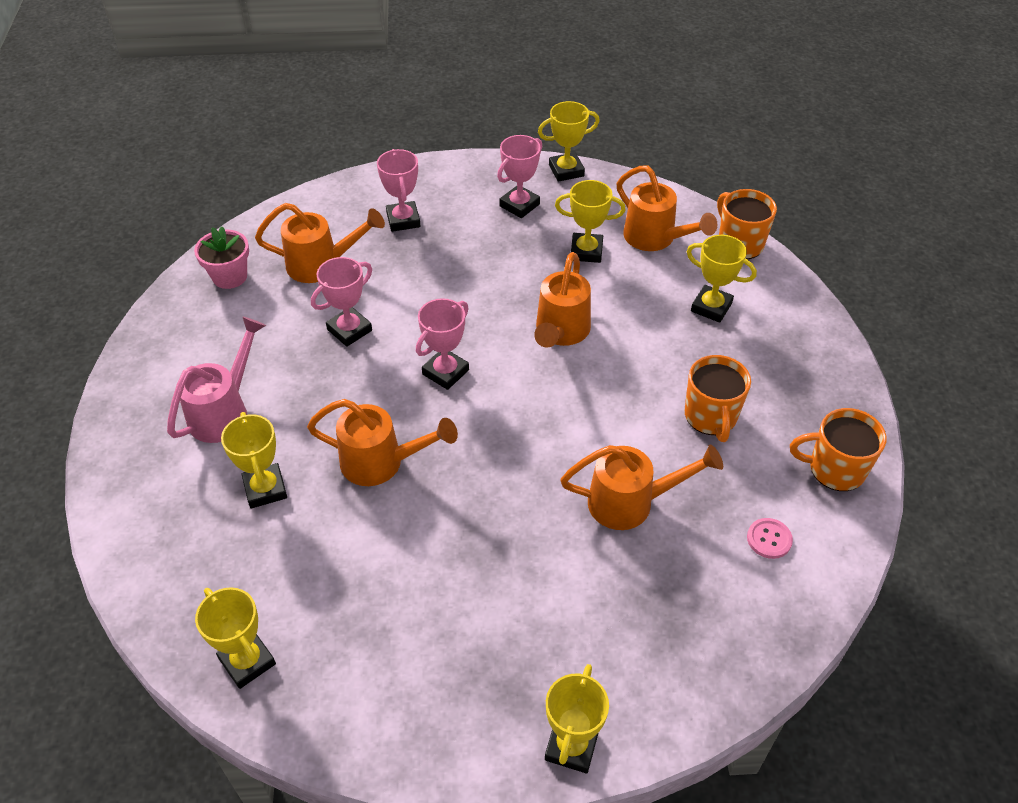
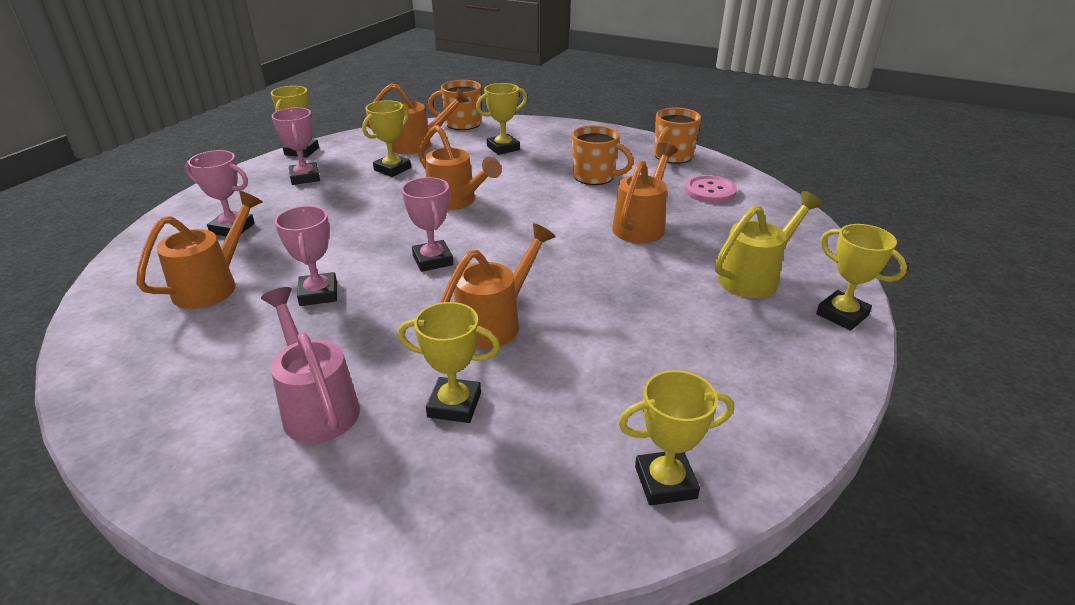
camera: 60 degrees left, 15 degrees down
pink flower pot [194,226,249,289] -> none
pink button [747,518,793,559] -> pink button [684,175,737,203], size x1.57
none -> yellow watering can [715,191,823,298]

